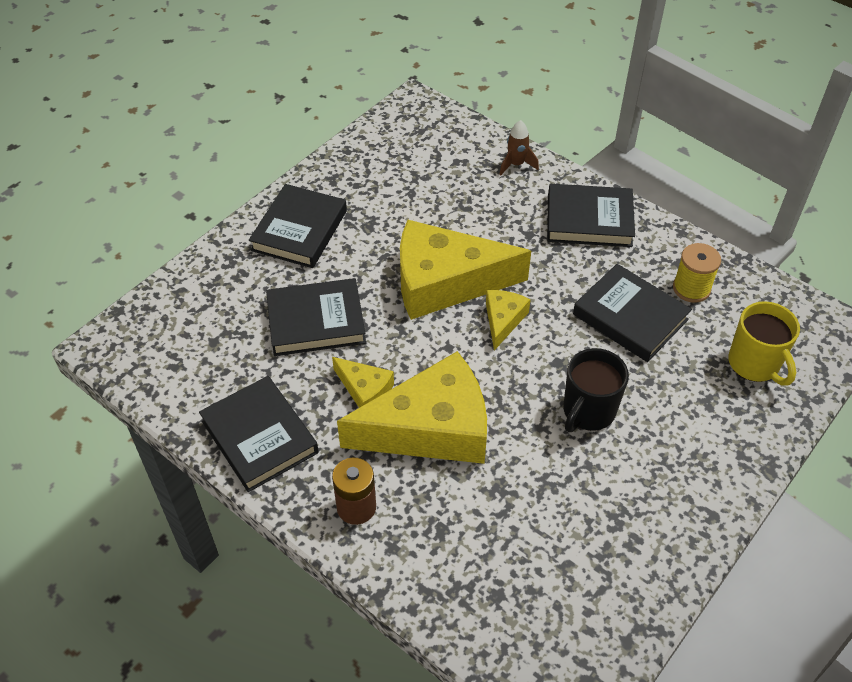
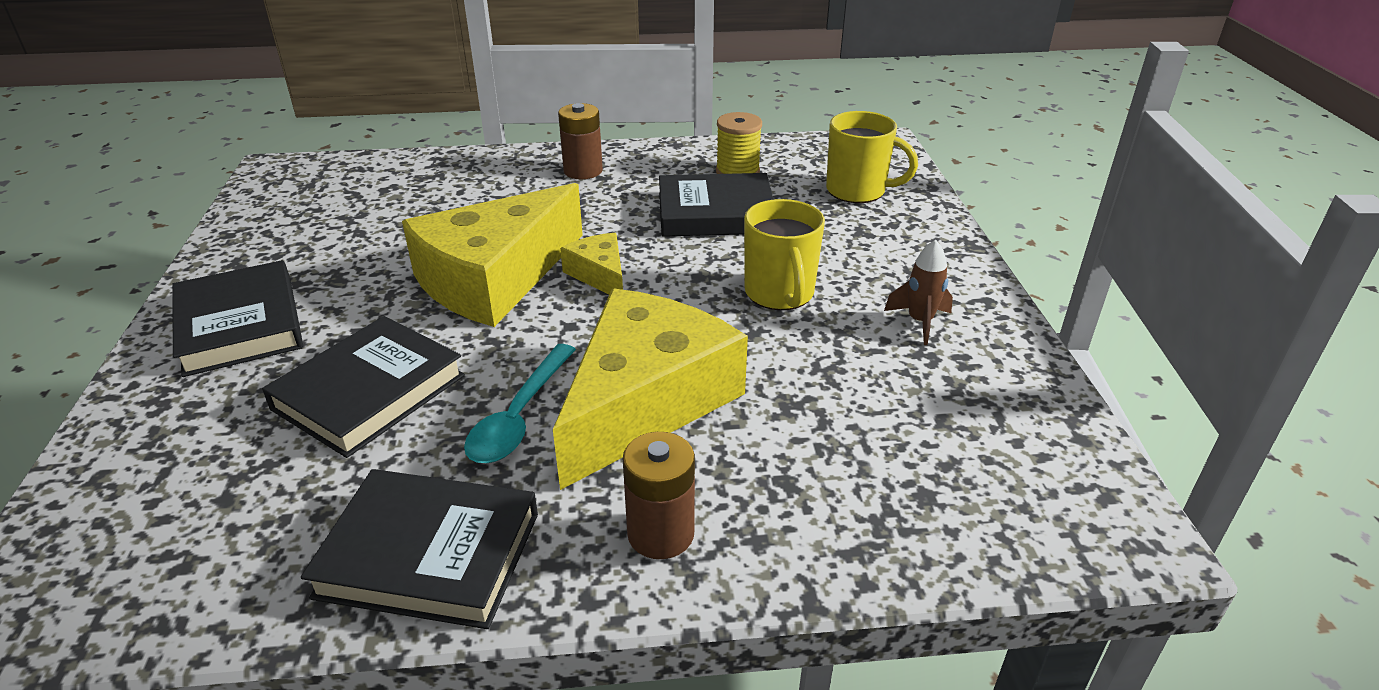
camera: 45 degrees left, 15 degrees down
yellow cheese [332,357,394,408] -> turquoise spoon [464,344,576,463]
brown rocket [499,120,539,176] -> brown rocket moved to [884,240,953,345]
black book [547,184,635,247] -> brown battery [558,103,603,179]
black mug [563,348,629,432] -> yellow mug [744,199,825,310]

